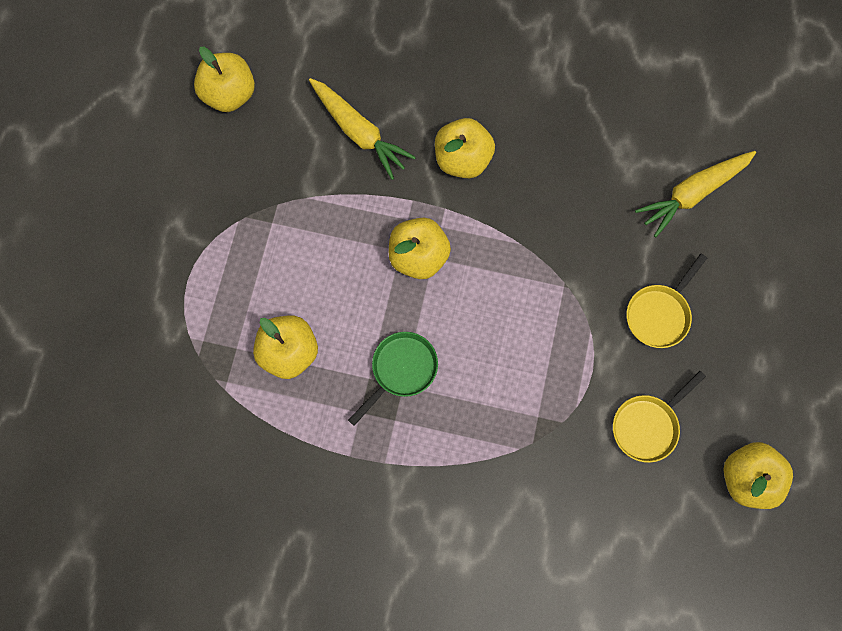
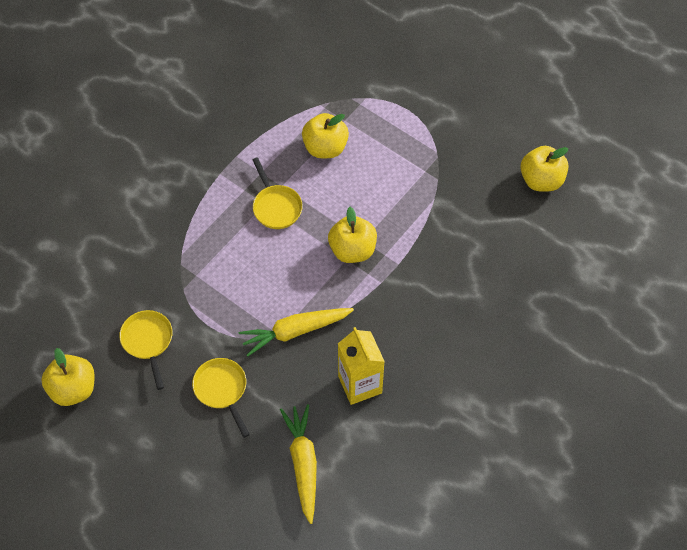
camera: 115 degrees right, 15 degrees down
yellow carrot [309,78,416,180] -> yellow carrot moved to [239,308,354,356]
green pan [348,332,438,426] -> yellow pan [252,157,303,229]
yellow apple [435,118,495,178] -> none
none -> yellow carton [338,327,385,405]

